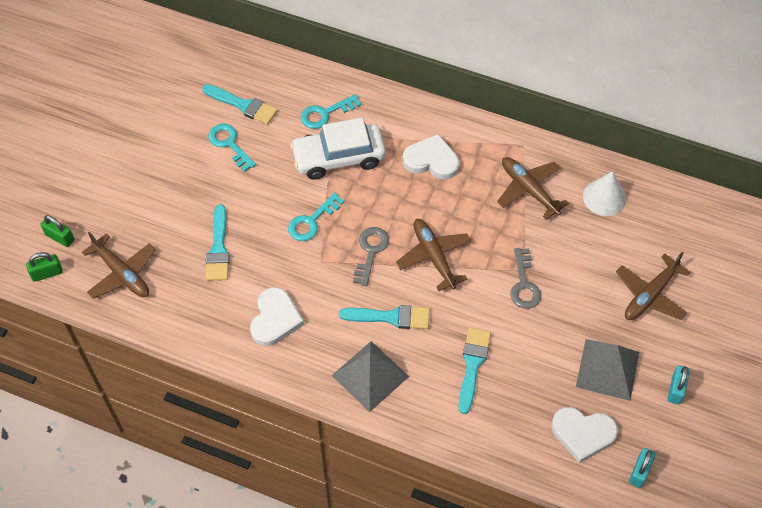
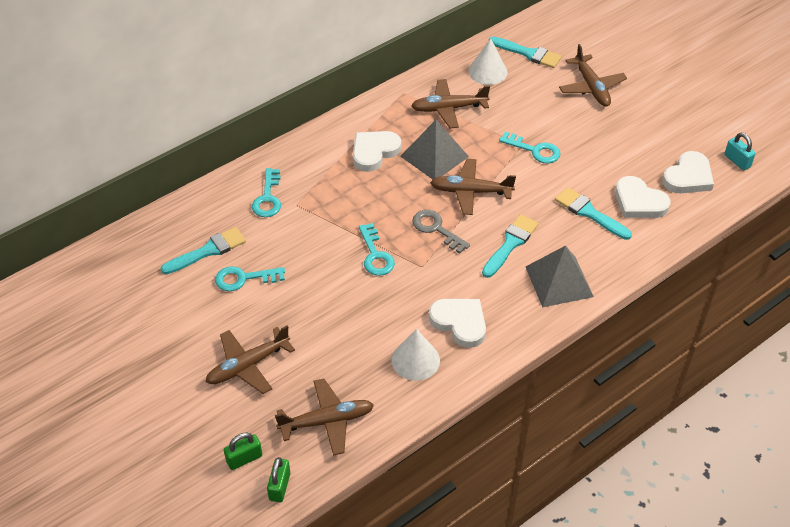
camera: 60 degrees left, 10 degrees down
turquoise brush [206,204,230,281] -> turquoise brush moved to [489,36,562,68]
white car [290,118,386,180] -> none
grey key [510,248,541,309] -> turquoise key [499,132,560,164]
grey pyramid [576,339,639,401] -> grey pyramid moved to [400,120,469,180]
turquoise padlock [668,365,690,404] -> none
none -> brown plane [206,325,295,394]
none -> white cone [391,329,440,381]
none -> white heart [615,176,671,218]

